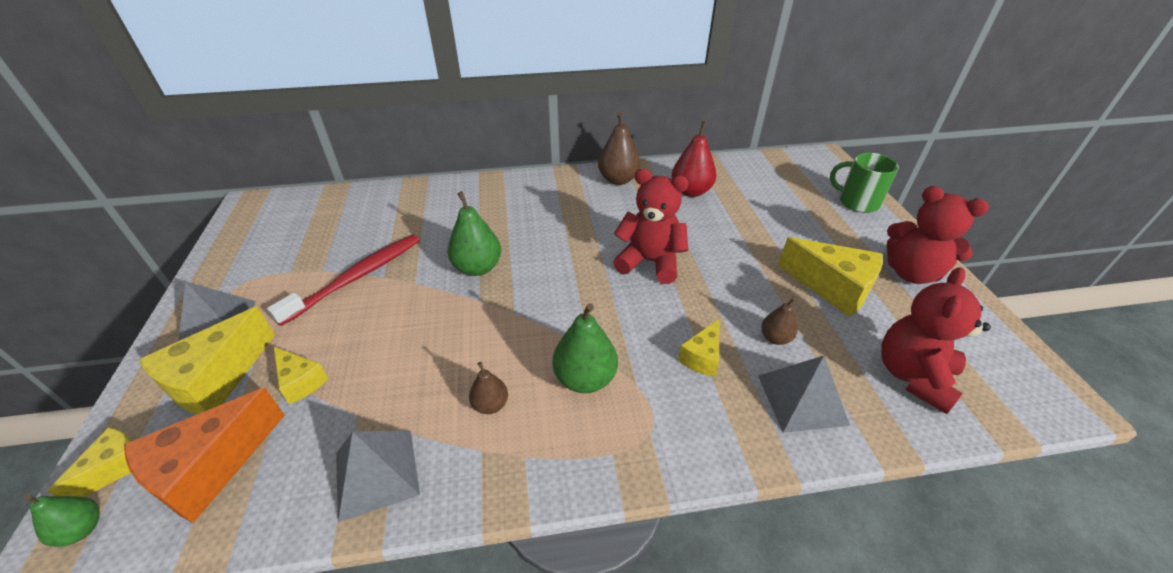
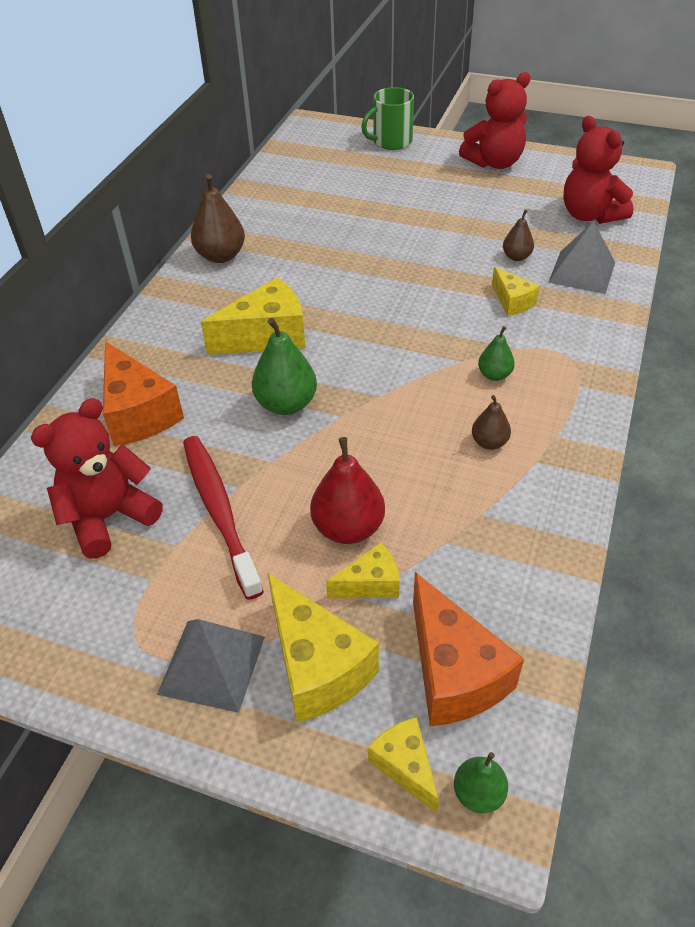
camera: 60 degrees left, 5 degrees up
grey pyramid [336,430,420,523] -> none
green pear [552,303,618,393] -> green pear [478,326,515,381], size x0.57
red teddy bear [613,169,689,284] -> red teddy bear moved to [31,398,163,559]
red pear [672,121,716,197] -> red pear moved to [310,437,385,544]
yellow cheese [778,237,883,317] -> yellow cheese moved to [201,277,306,355]
none -> orange cheese [103,341,184,446]

